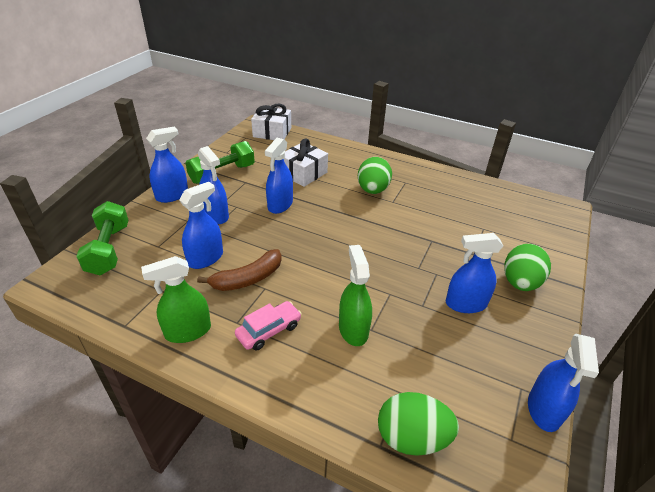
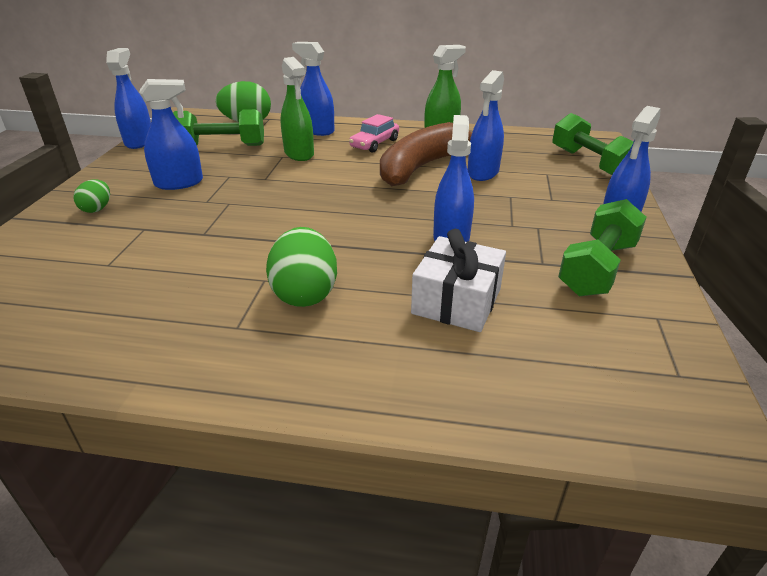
camera: 165 degrees right, 5 degrees down
brown banana [197,249,282,291] -> brown banana [380,122,472,186], size x1.53
blue spray bottle [198,146,229,224] -> blue spray bottle moved to [292,42,335,136]
white gift [251,104,291,140] -> none
green egg [504,244,551,291] -> green egg [73,180,110,213], size x0.55
none -> green dumbbell [173,109,264,146]

